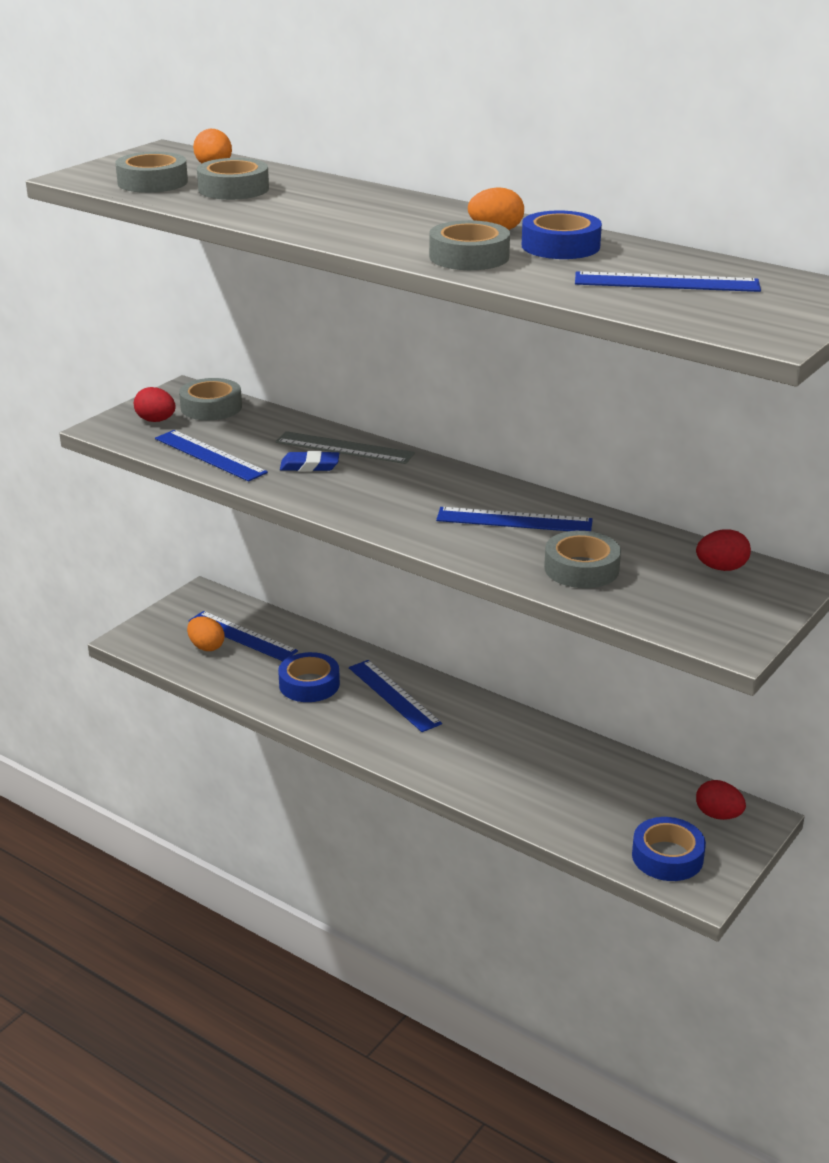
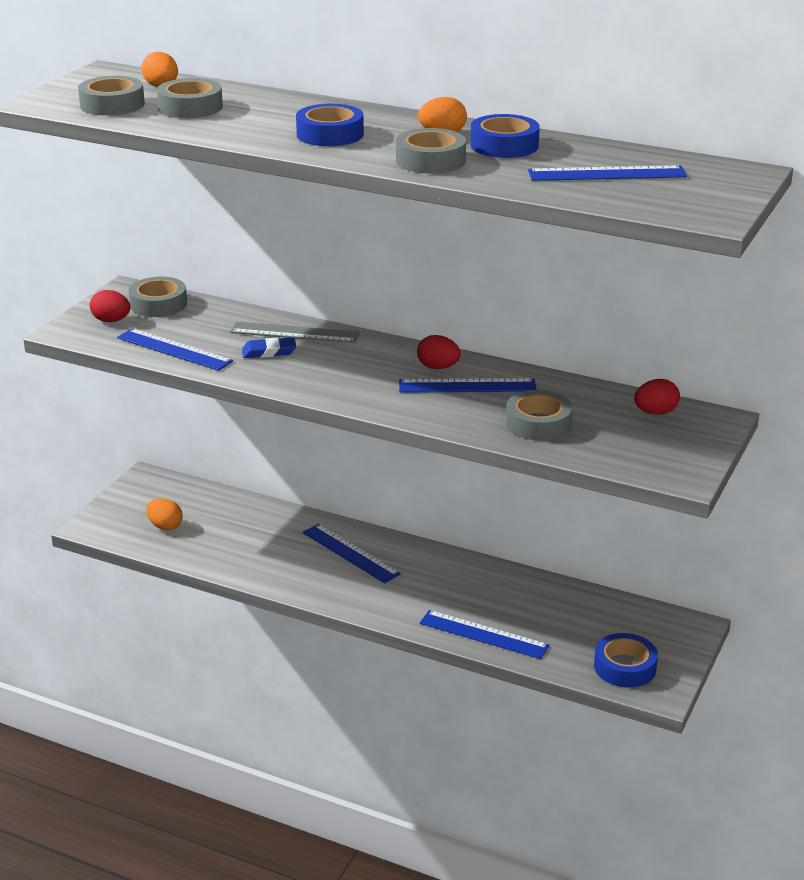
camera: 10 degrees left, 0 degrees up
blue ruler [188,611,298,661] -> blue ruler moved to [420,610,549,659]
blue tape [278,652,340,702] -> blue tape moved to [296,104,364,146]
red egg [696,780,746,820] -> red egg moved to [417,335,461,369]

